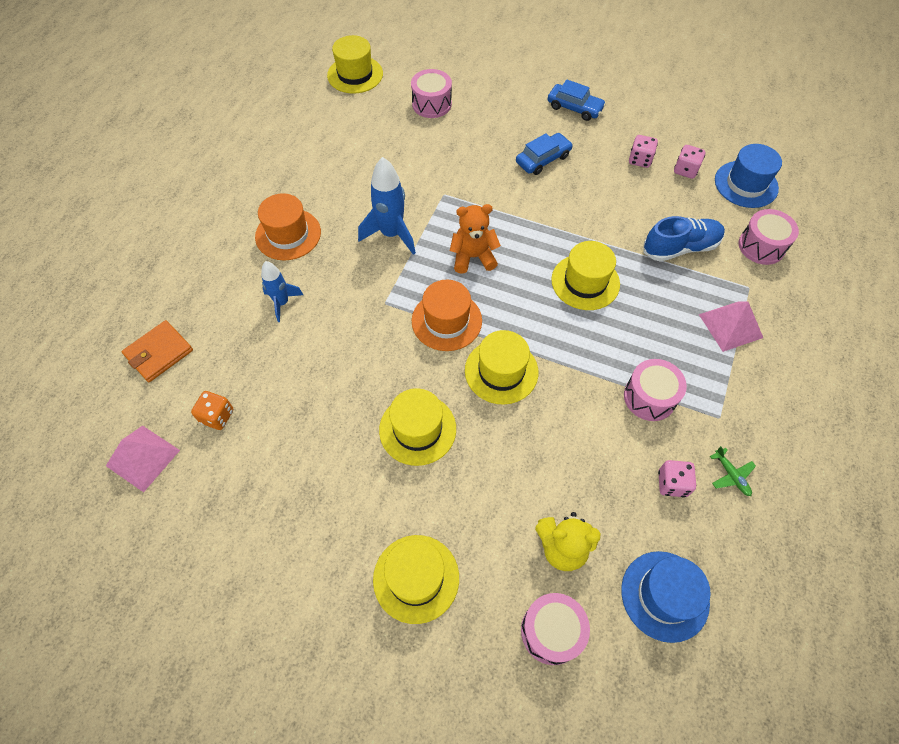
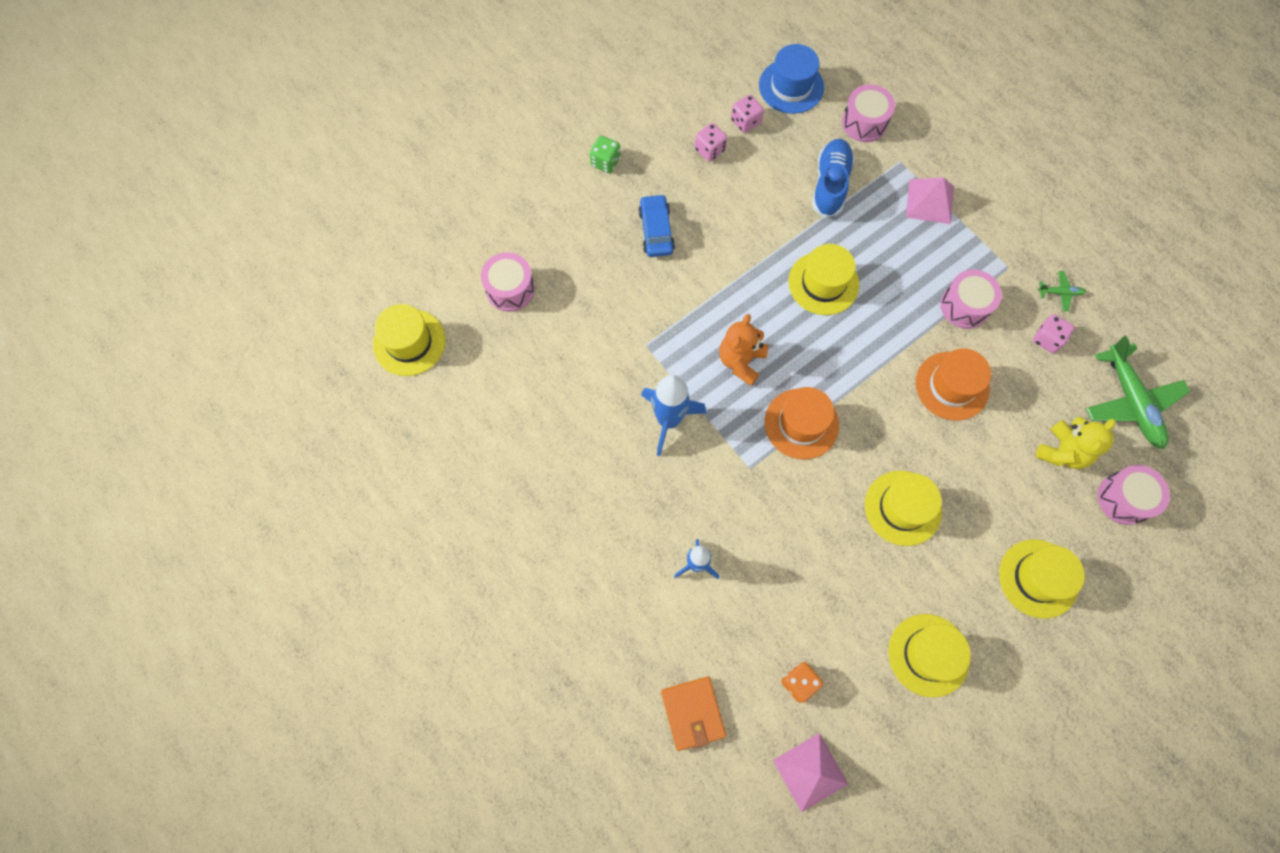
camera: 60 degrees left, 10 degrees up
orange hat [255,193,321,261] -> orange hat moved to [916,349,991,421]
yellow hat [465,330,538,405] -> yellow hat moved to [888,614,971,697]
blue car [548,79,606,121] -> green dice [590,136,621,173]
blue hat [621,551,711,643] -> green plane [1086,336,1190,449]

